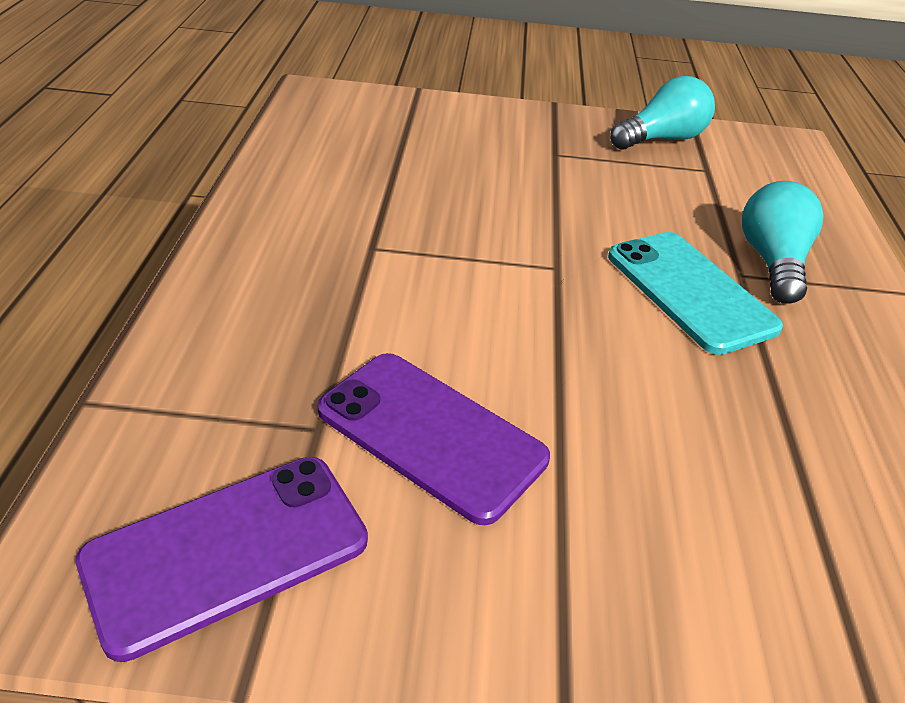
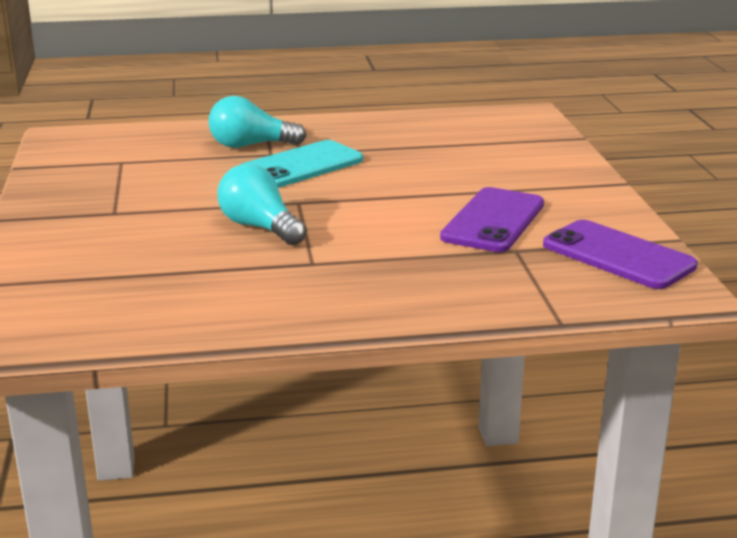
camera: 100 degrees left, 15 degrees down
turquoise light bulb [610,76,715,150] -> turquoise light bulb moved to [218,164,307,245]

